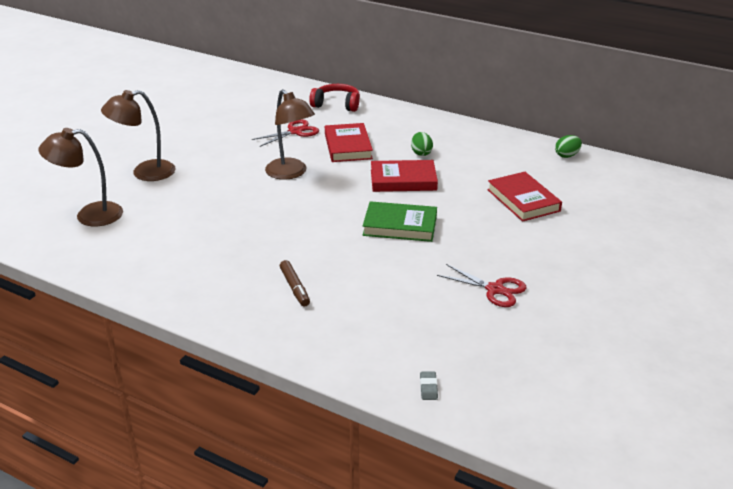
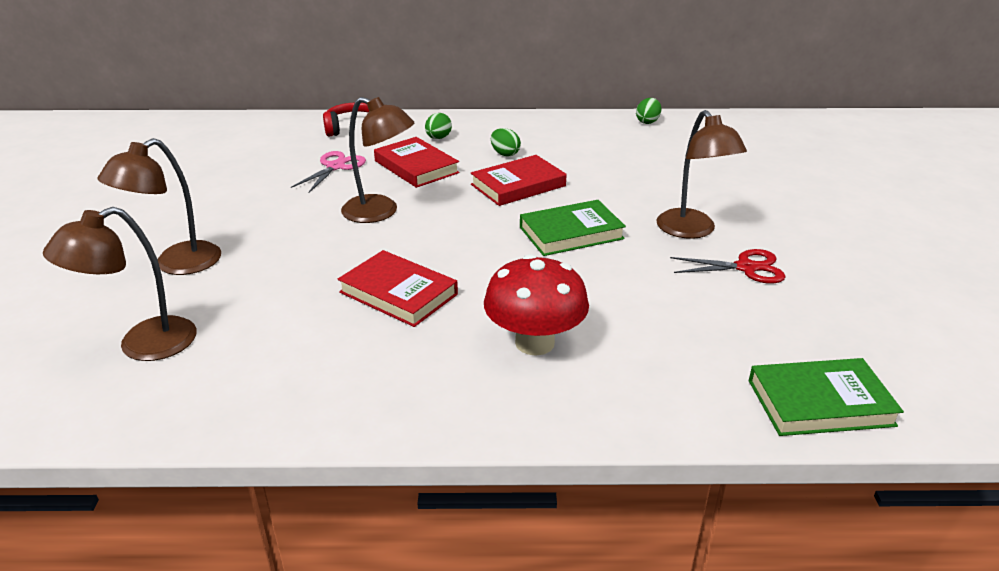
camera: 30 degrees left, 0 degrees up
red scissors [252,119,319,147] -> pink scissors [291,151,366,193]
brown marker [280,260,310,306] -> red mushroom [484,254,589,356]
grey eraser [420,372,438,400] -> green book [749,358,904,436]
red book [487,172,562,222] -> red book moved to [338,250,458,327]
none -> green egg [425,113,452,139]
none -> brown lamp [656,110,747,239]

